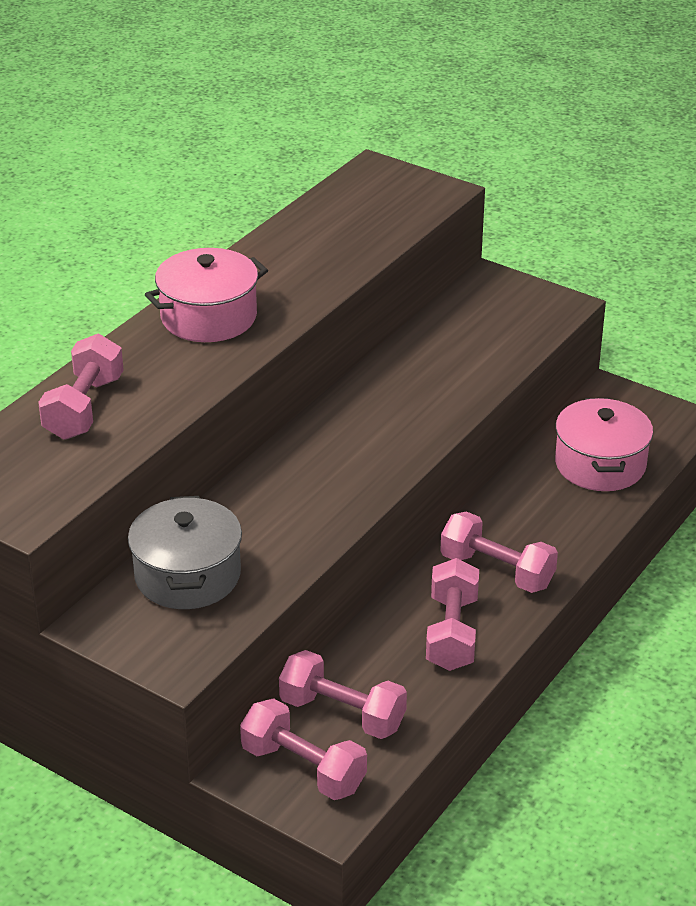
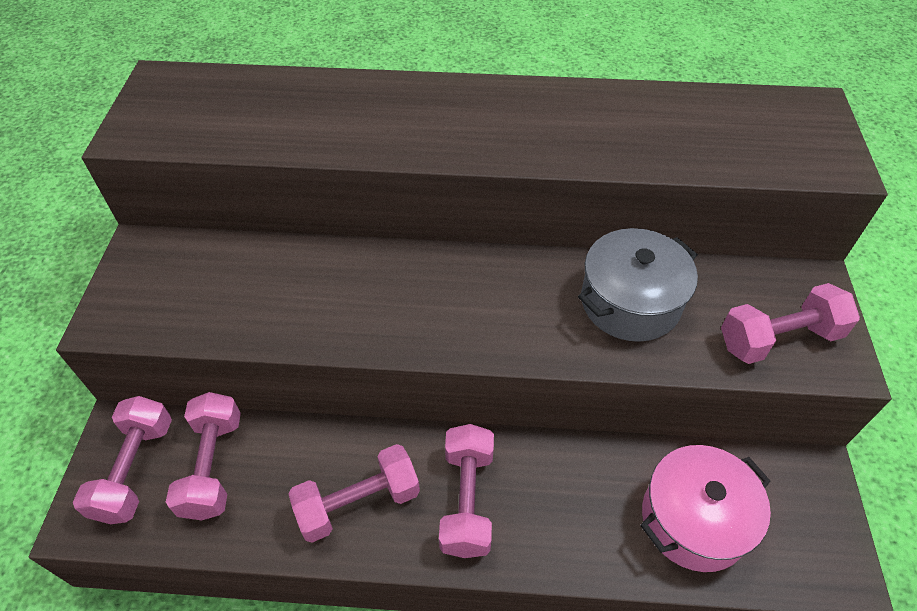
camera: 60 degrees right, 15 degrees up
pink dumbbell [38,334,124,440] -> pink dumbbell moved to [721,283,860,364]
grey pot [128,496,242,609] -> grey pot moved to [578,228,698,342]
pink pot [145,248,268,342] -> none

